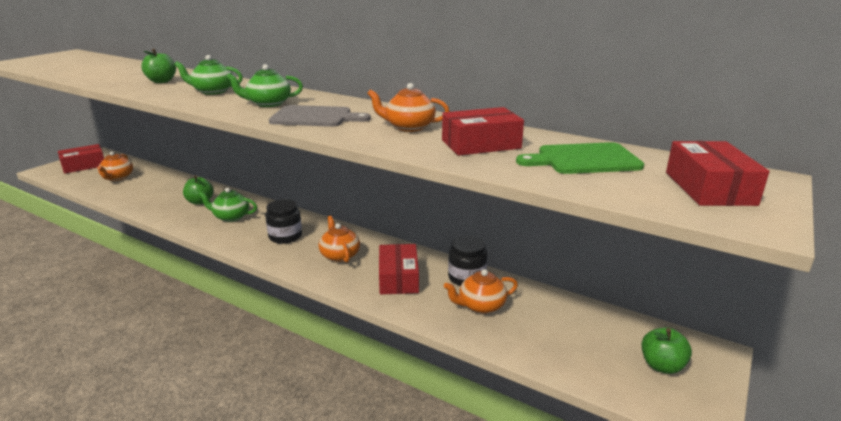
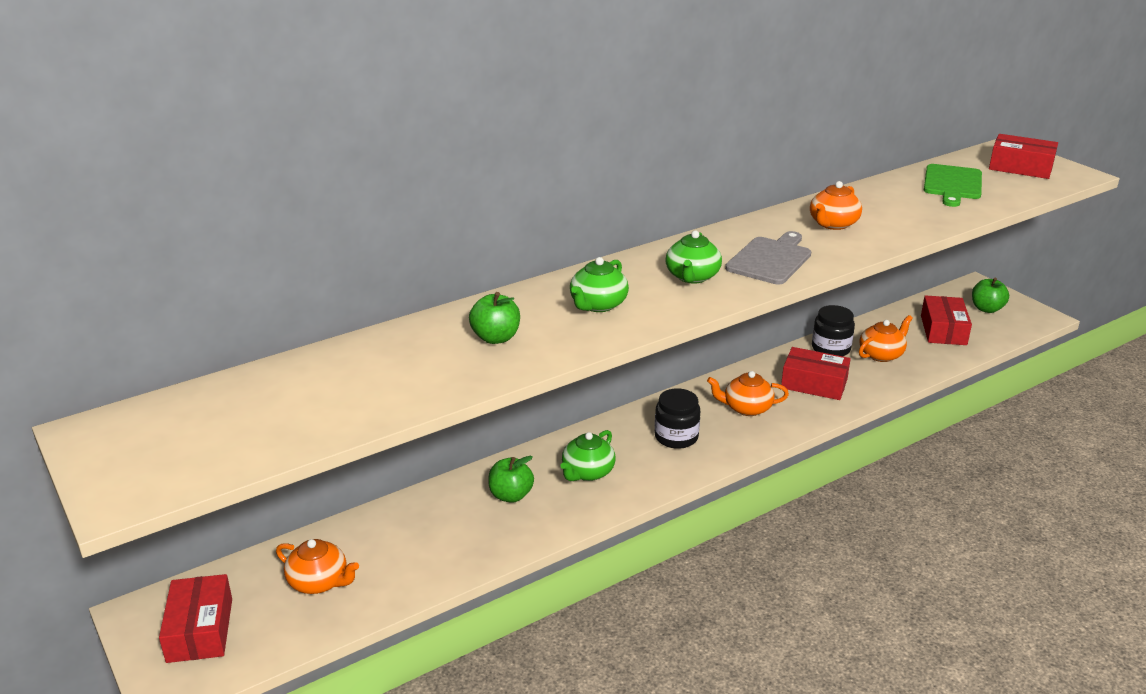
camera: 65 degrees left, 5 degrees up
red box [442,107,524,156] -> red box moved to [921,295,972,345]
orange teapot [444,269,518,314] -> orange teapot turned 135 degrees counterclockwise [859,315,913,362]

